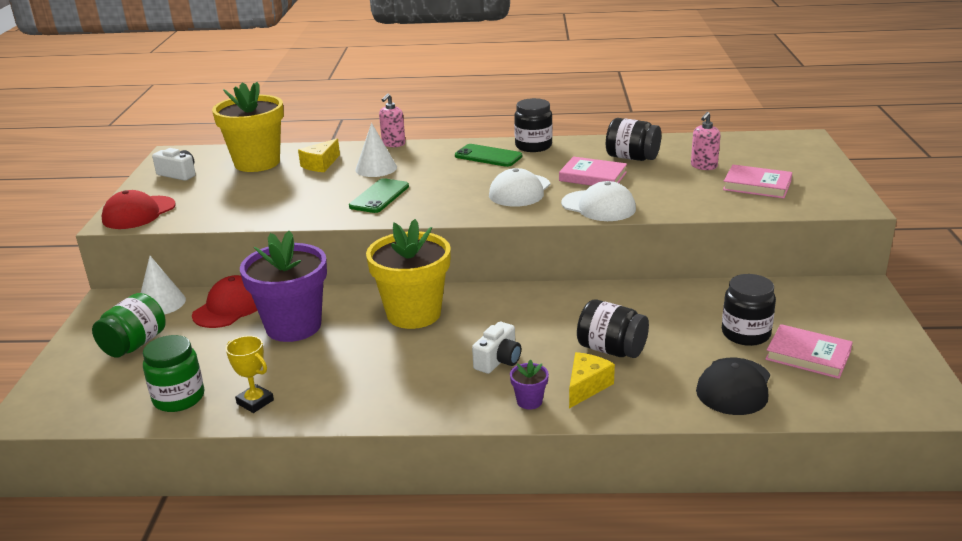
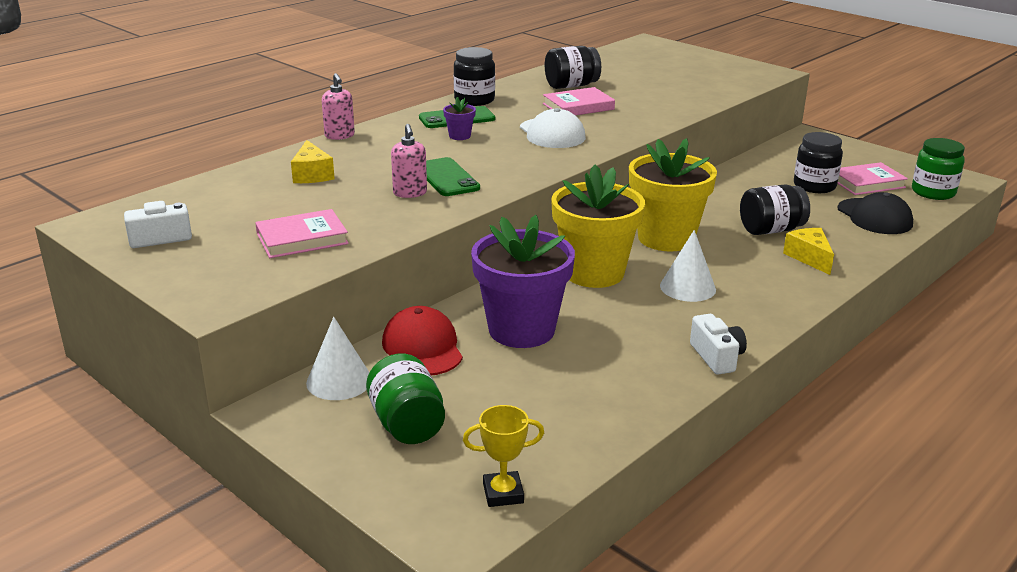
camera: 50 degrees left, 0 degrees up
red cap [102,190,176,229] -> none
green jar [143,335,204,412] -> green jar moved to [912,138,965,200]
yellow flower pot [212,82,284,172] -> yellow flower pot moved to [629,138,717,251]
yellow trophy [226,336,274,413] -> yellow trophy moved to [463,405,544,507]
white cone [355,123,397,177] -> white cone moved to [660,230,716,302]
white camera [472,322,521,374] -> white camera moved to [690,314,747,375]
purple flower pot [510,360,549,409] -> purple flower pot moved to [443,97,476,140]
white cap [561,181,636,221] -> none
pink soap dispenser [691,112,720,170] -> pink soap dispenser moved to [391,124,427,198]
pink book [723,165,792,199] -> pink book moved to [255,209,349,258]

